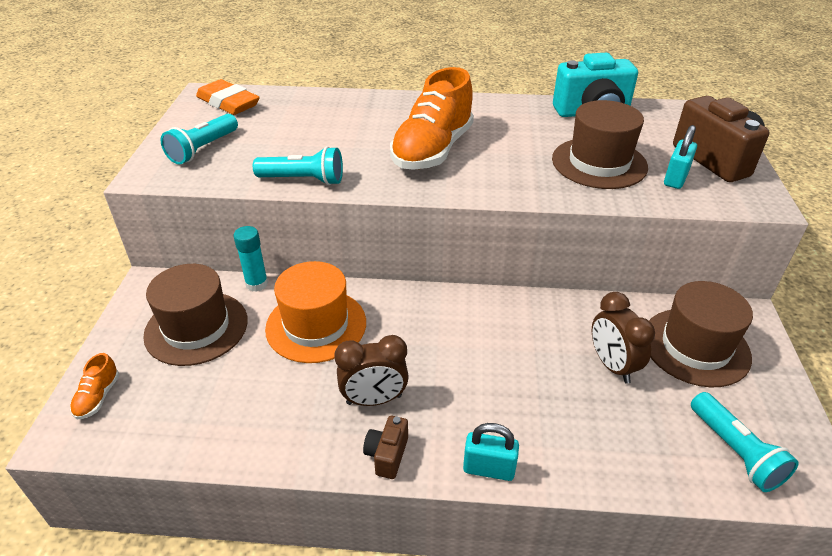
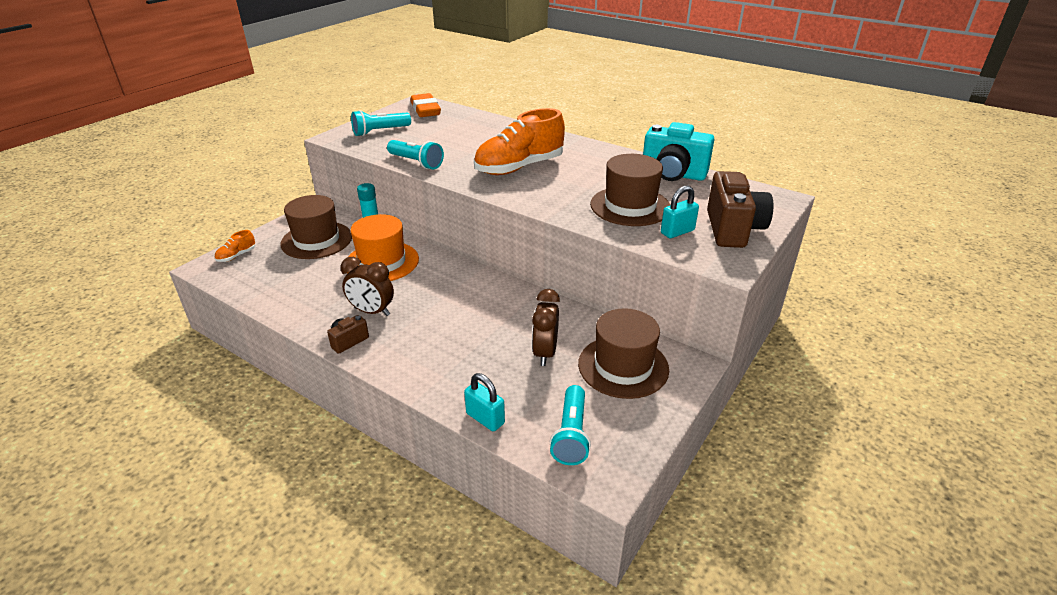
camera: 30 degrees right, 5 degrees down
turquoise padlock [463,423,519,481] -> turquoise padlock moved to [464,373,505,431]

